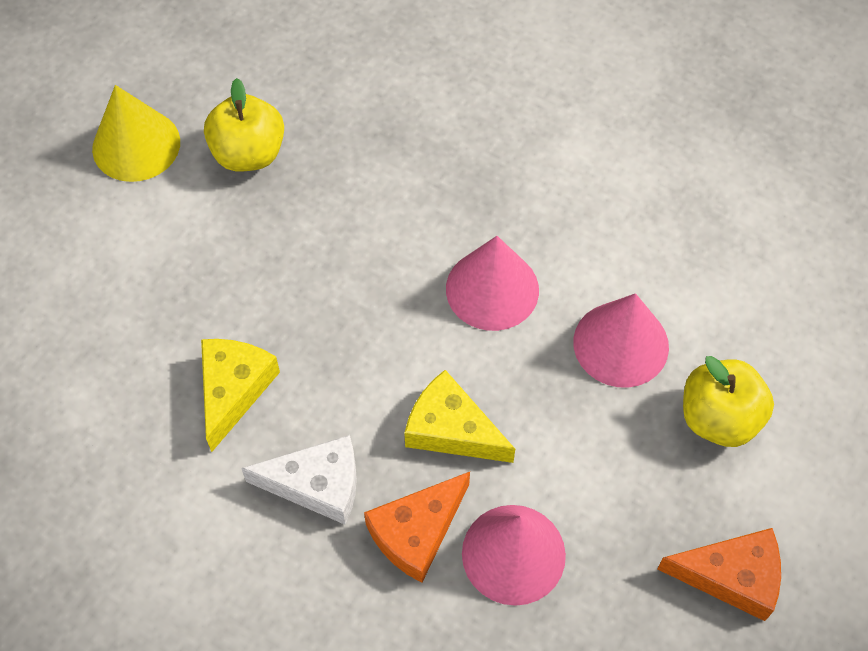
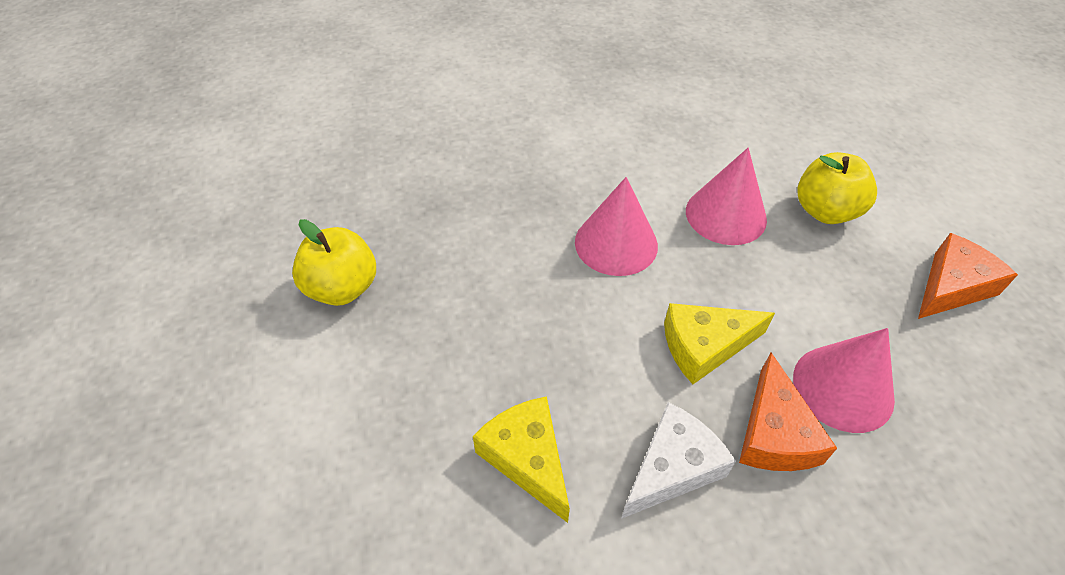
camera: 45 degrees left, 10 degrees down
yellow cone [92,85,180,182] -> none

